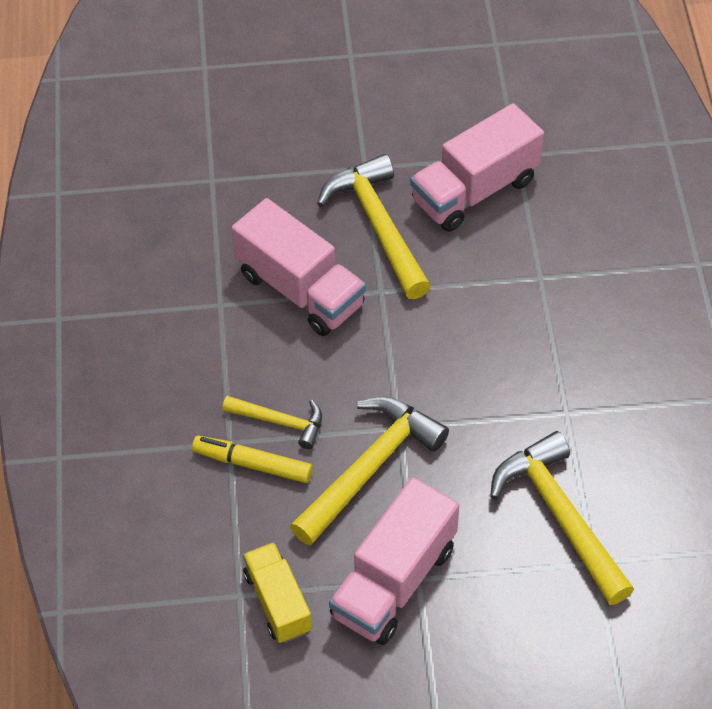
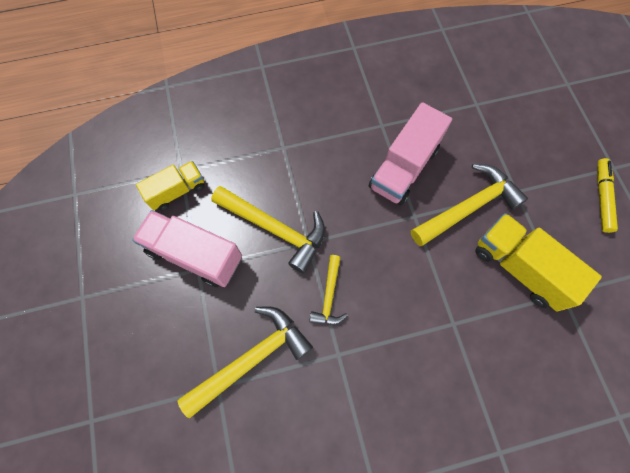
camera: 80 degrees right, 15 degrees up
yellow marker [192,436,313,483] -> yellow marker moved to [597,158,618,233]
yellow hammer [222,396,322,449] -> yellow hammer moved to [309,255,348,325]
pink truck [410,103,544,232] -> yellow truck [475,213,602,311]

